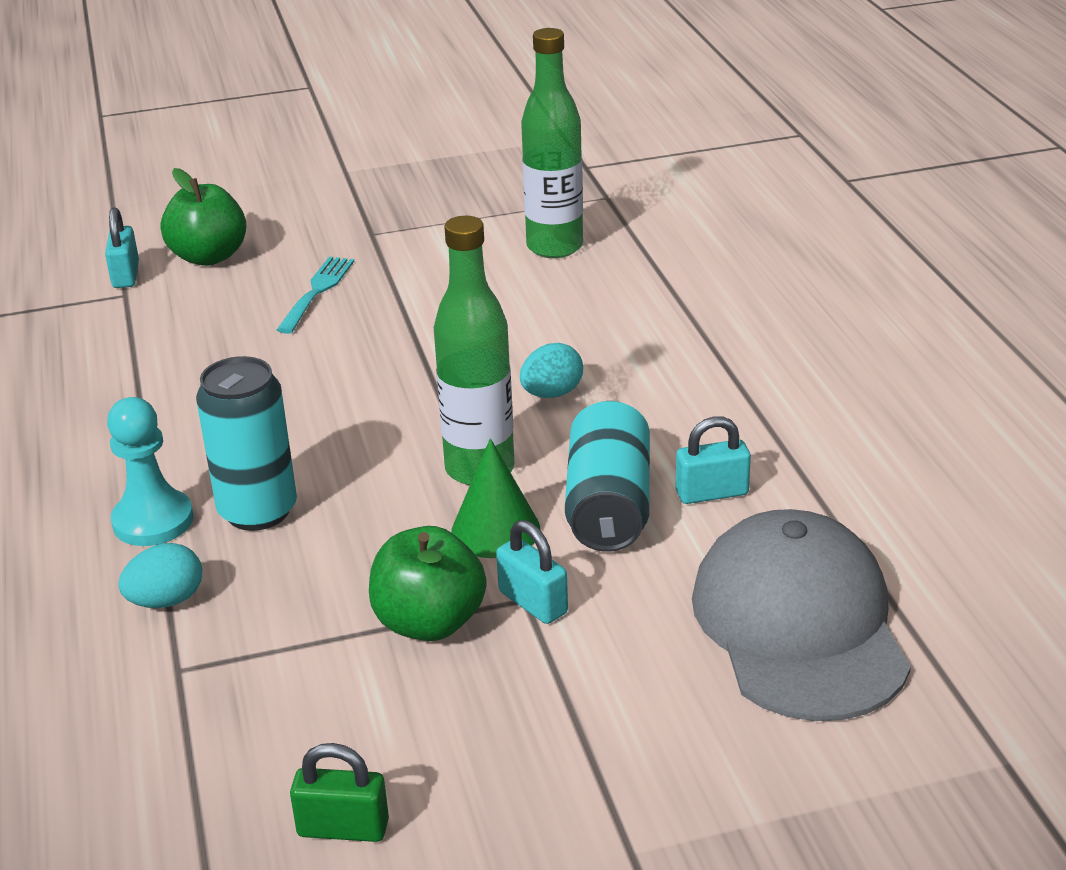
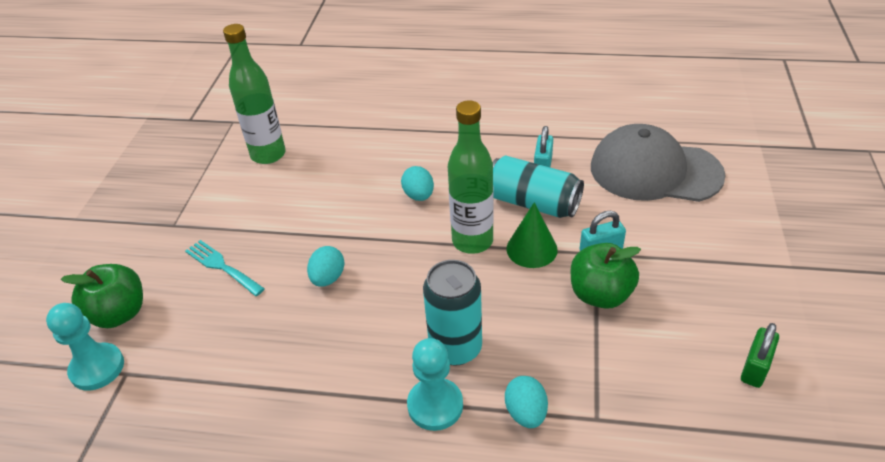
camera: 65 degrees left, 10 degrees up
turquoise padlock [105,207,139,288] -> turquoise pawn [46,303,124,391]
none -> turquoise egg [307,246,345,287]

